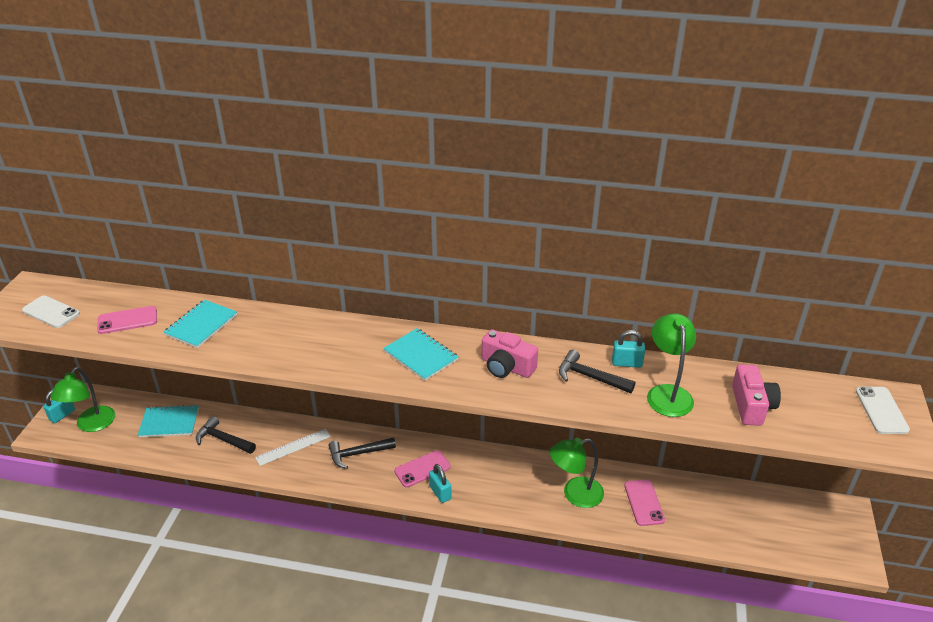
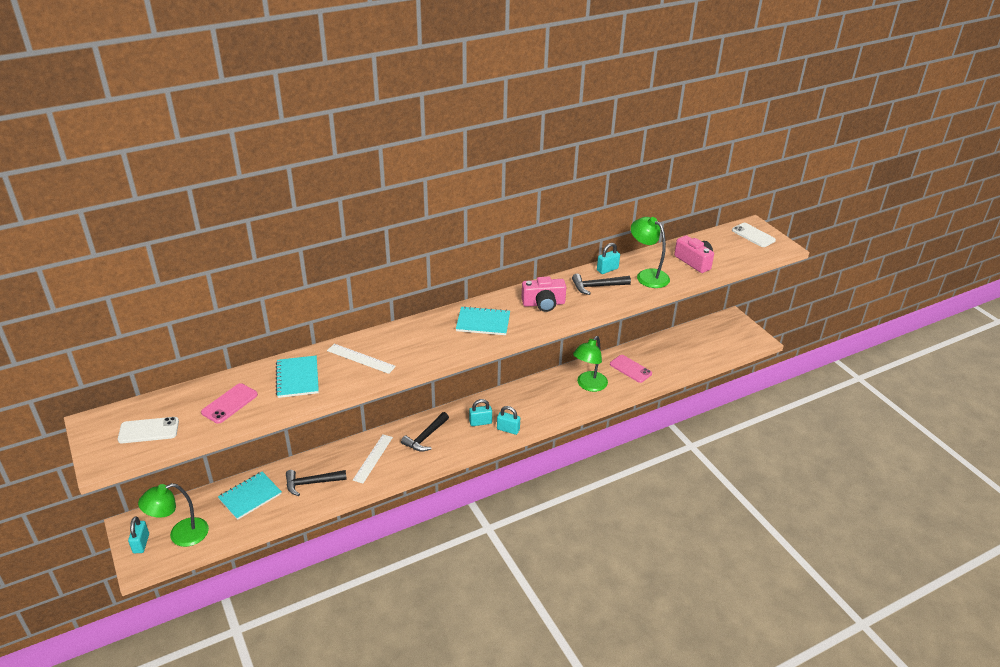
camera: 40 degrees left, 0 degrees up
green lamp [50,367,115,432] -> green lamp turned 90 degrees clockwise [138,483,209,547]
pink phone [394,450,451,488] -> turquoise padlock [469,399,492,426]
none -> white ruler [327,344,396,374]

